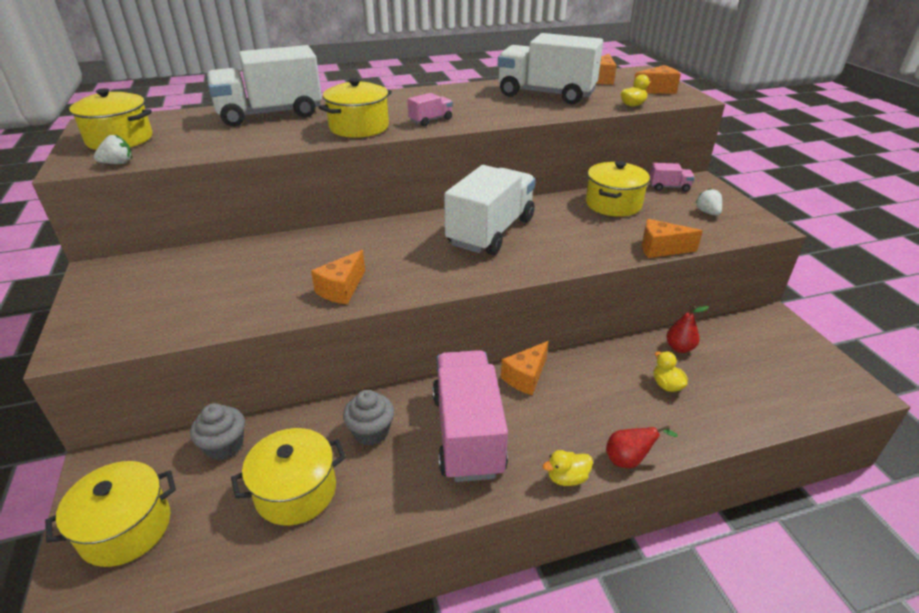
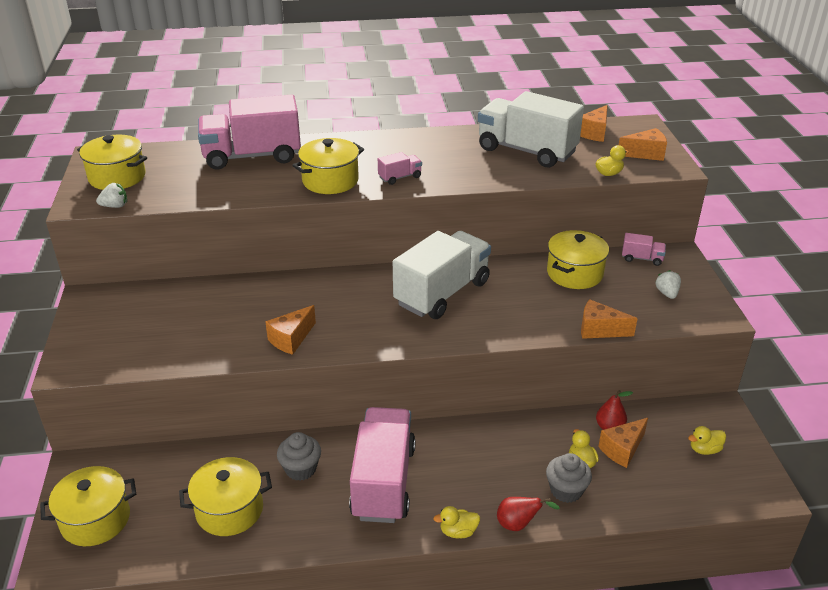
camera: 10 degrees right, 0 degrees up
grey cupcake [190,403,245,460] -> grey cupcake moved to [546,453,592,503]
white truck [207,45,322,126] -> pink truck [198,95,301,170]
orange cheese [501,341,549,395] -> orange cheese moved to [598,418,648,468]
none -> yellow duck [688,426,726,455]

